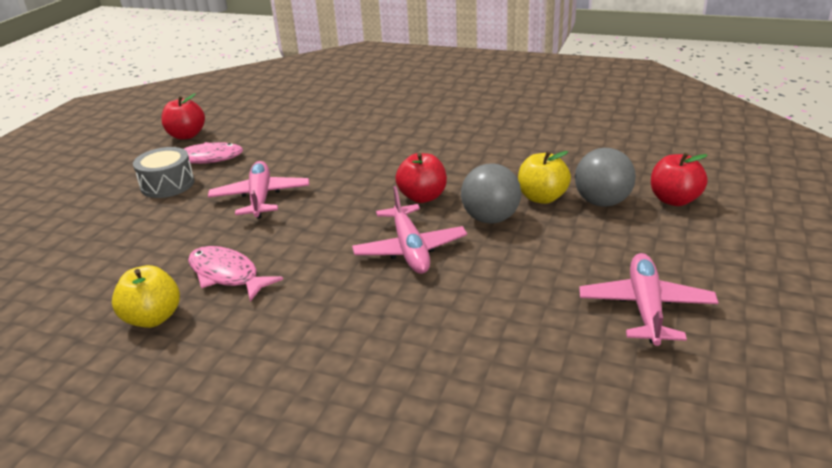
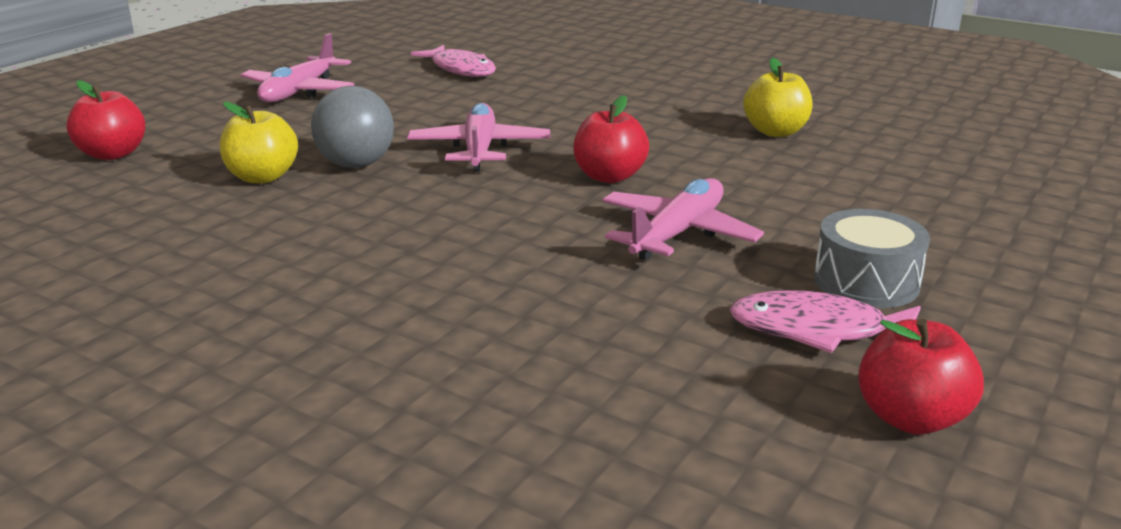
camera: 170 degrees left, 5 degrees down
pink fish [188,246,283,302] -> pink fish moved to [411,45,496,77]
pink plane [208,161,309,219] -> pink plane turned 150 degrees counterclockwise [602,178,764,261]
red apple [395,153,447,203] -> red apple moved to [573,95,649,183]
grey ball [575,148,636,207] -> none

